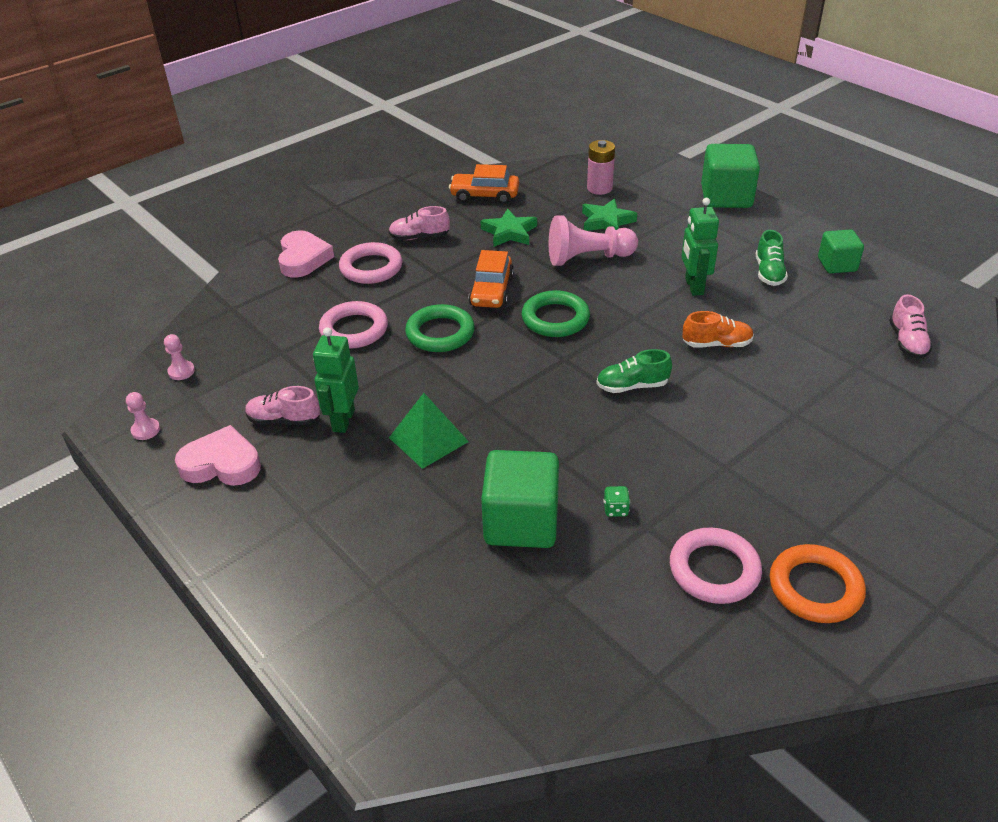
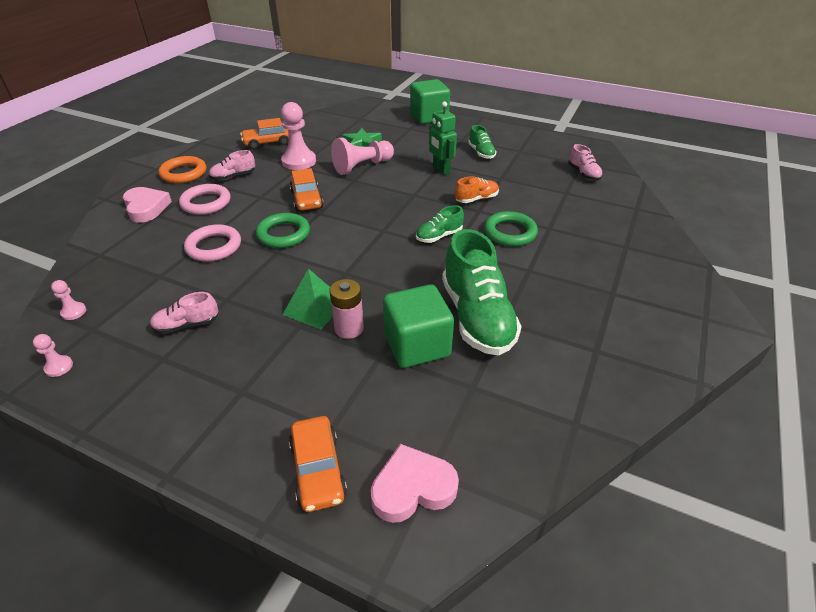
camera: 25 degrees left, 0 degrees up
pink heart [175,425,261,486] -> pink heart moved to [371,444,459,523]
green robot [313,327,359,433] -> none
green star [480,209,537,247] -> pink pawn [281,102,316,170]
green ring [522,290,590,337] -> green ring moved to [484,211,538,246]
pink battery [587,140,615,195] -> pink battery moved to [330,279,364,339]
green dice [603,486,630,517] -> green shoe [442,229,522,355]
pink ring [670,528,762,604] -> none
orange ring [770,544,866,623] -> orange ring moved to [158,156,206,183]
green cube [818,230,864,273] -> none
none -> orange car [289,416,347,512]

